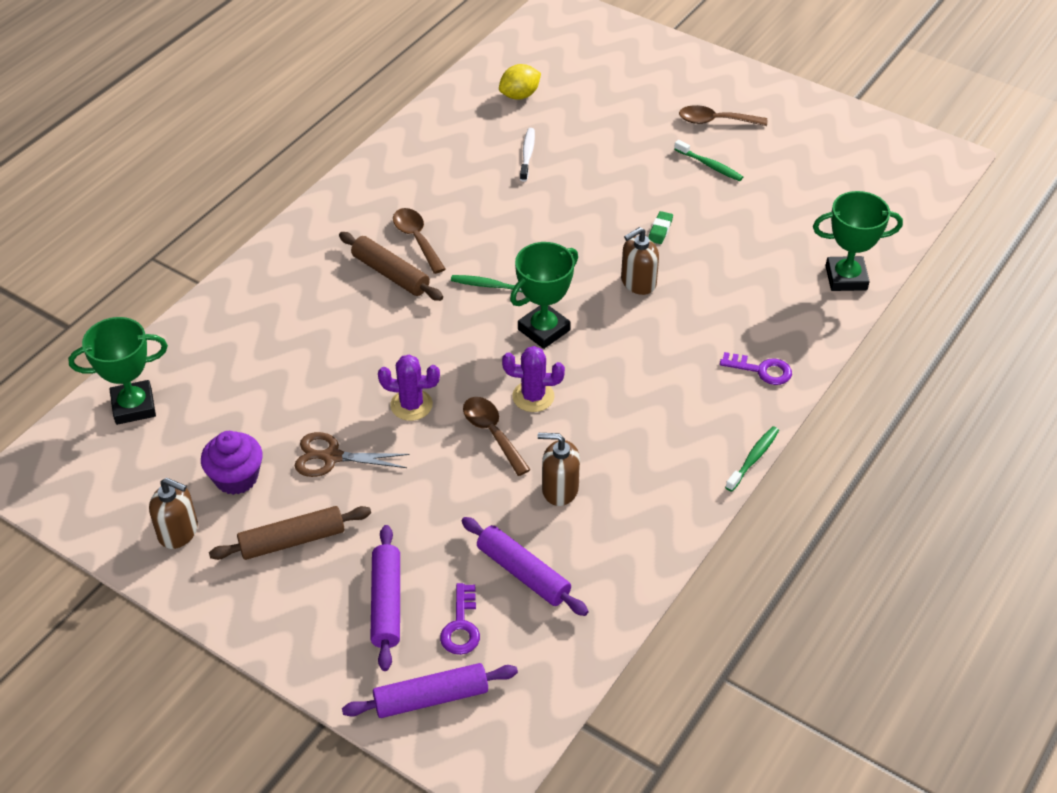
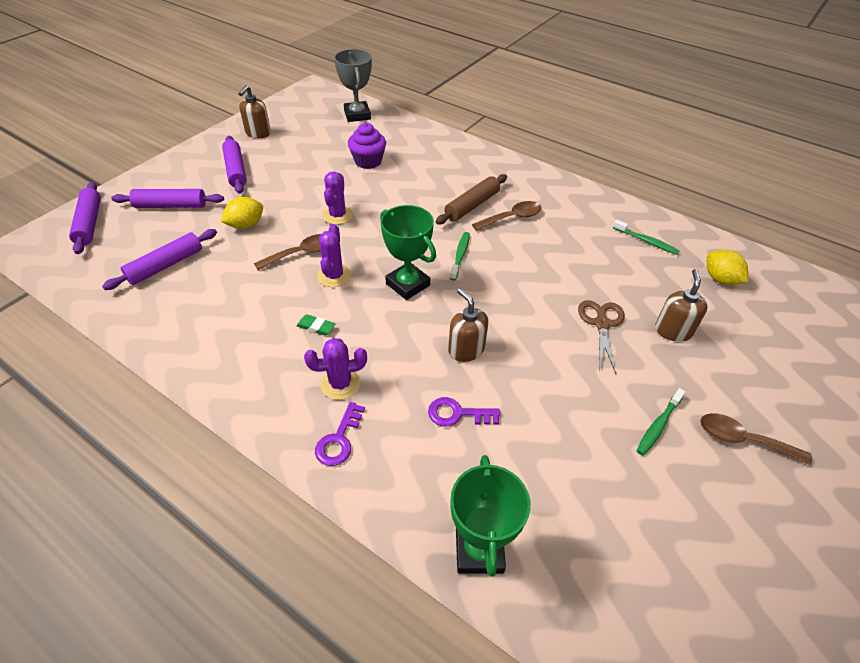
camera: 90 degrees right, 0 degrees up
green trophy [68,317,168,425] -> grey trophy [334,49,372,122]
purple cupcake [201,431,262,495] -> purple cupcake moved to [348,123,386,169]
brown rolling pin [209,506,371,560] -> purple rolling pin [222,136,247,194]
brown scissors [294,432,410,477] -> brown scissors moved to [578,300,625,374]
purple key [440,583,480,655] -> purple key moved to [428,397,500,427]
white toothbrush [520,128,535,182] -> none
brown soap dispenser [538,433,580,506] -> brown soap dispenser moved to [655,269,708,342]
green eraser [648,211,673,244] -> green eraser moved to [296,314,335,336]
brown spoon [679,105,767,126] -> brown spoon turned 75 degrees counterclockwise [700,413,812,465]
green toothbrush [725,426,779,492] -> green toothbrush moved to [613,220,679,255]
none -> yellow lemon [221,197,263,229]
none -> purple cactus [304,338,367,400]

